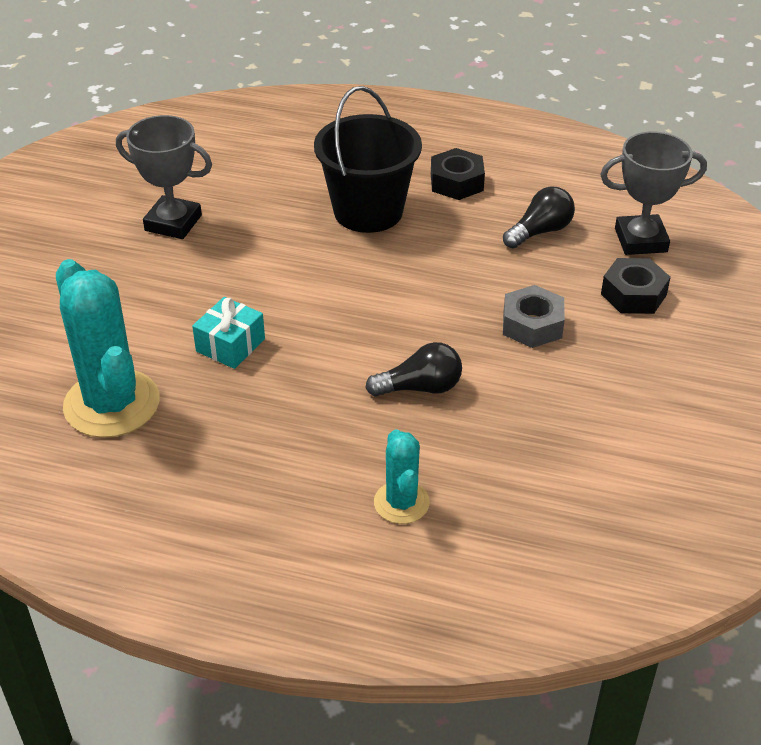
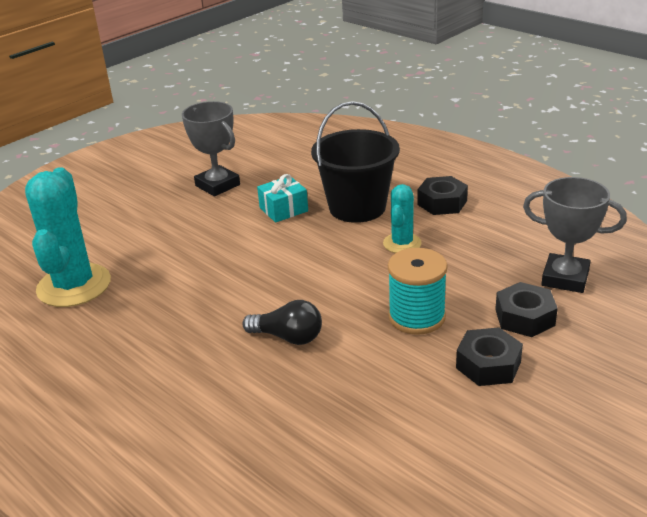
camera: 30 degrees right, 10 degrees down
turquoise gift [192,297,265,369] -> turquoise gift moved to [257,174,308,223]
turquoise cactus [374,429,430,524] -> turquoise cactus moved to [383,184,422,253]
black light bulb [503,187,575,248] -> none
grey nut [503,285,565,348] -> turquoise spool [388,248,448,335]
none -> black nut [456,327,523,386]

